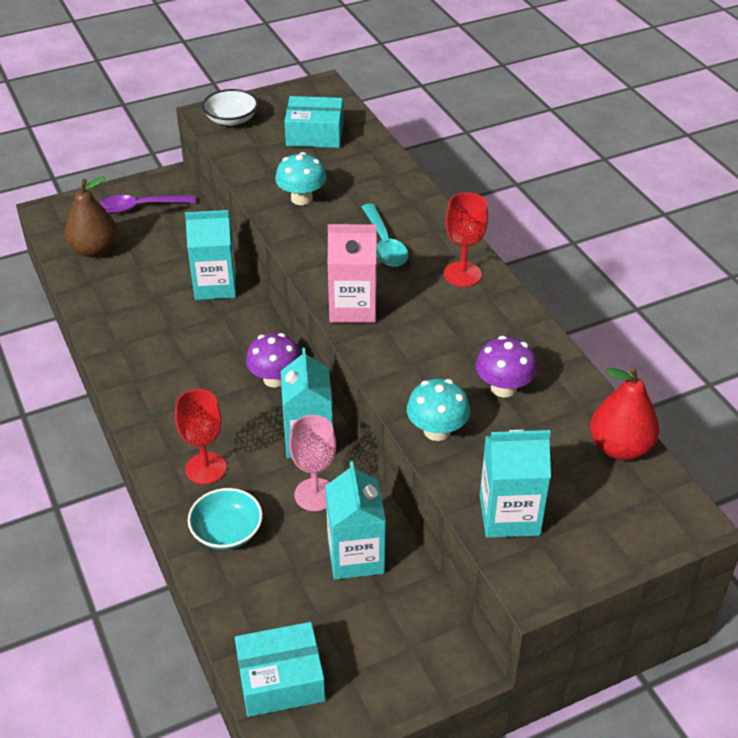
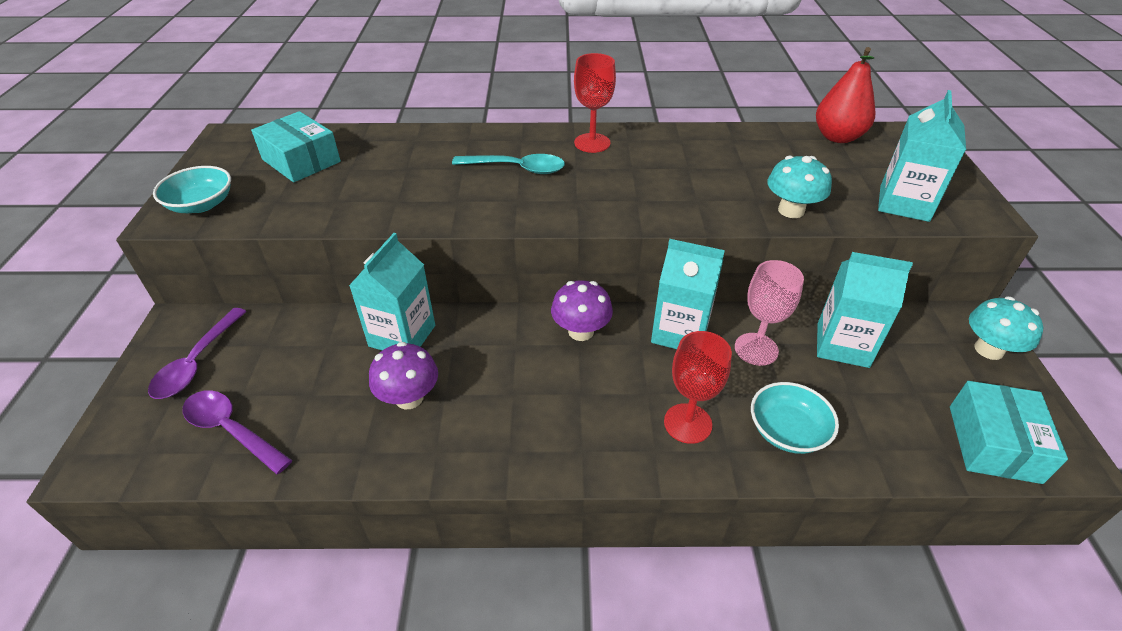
camera: 65 degrees left, 0 degrees up
brown pear [65,176,117,258] -> purple spoon [182,390,292,474]
white bowl [202,89,258,126] -> turquoise bowl [153,166,231,213]
turquoise mushroom [275,152,326,205] -> turquoise mushroom moved to [969,296,1043,360]
turquoise box [284,96,343,148] -> turquoise box turned 75 degrees counterclockwise [251,111,341,182]
pink carton [328,224,377,323] -> none
purple mushroom [475,336,537,398] -> purple mushroom moved to [369,342,438,409]

